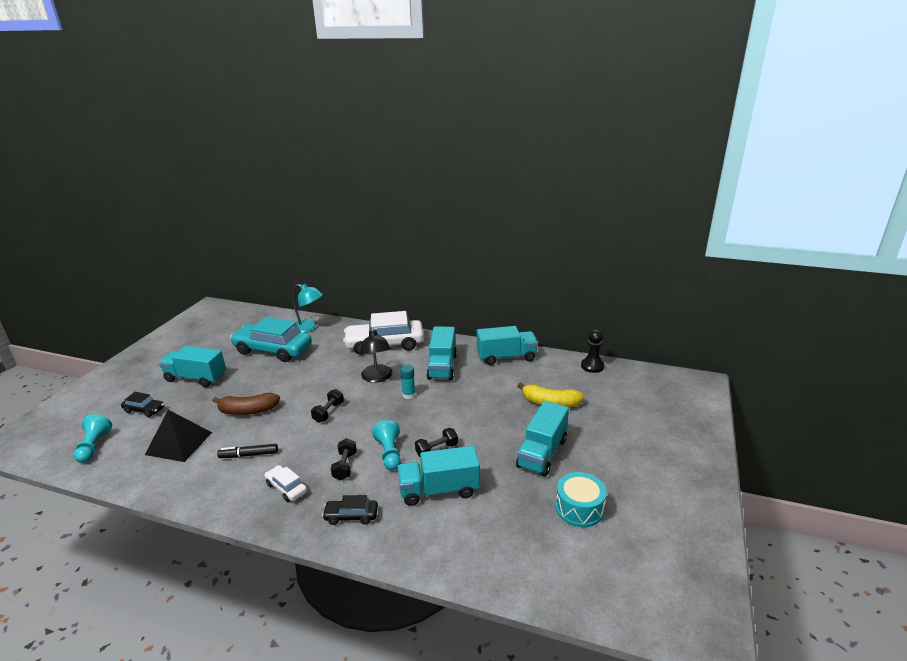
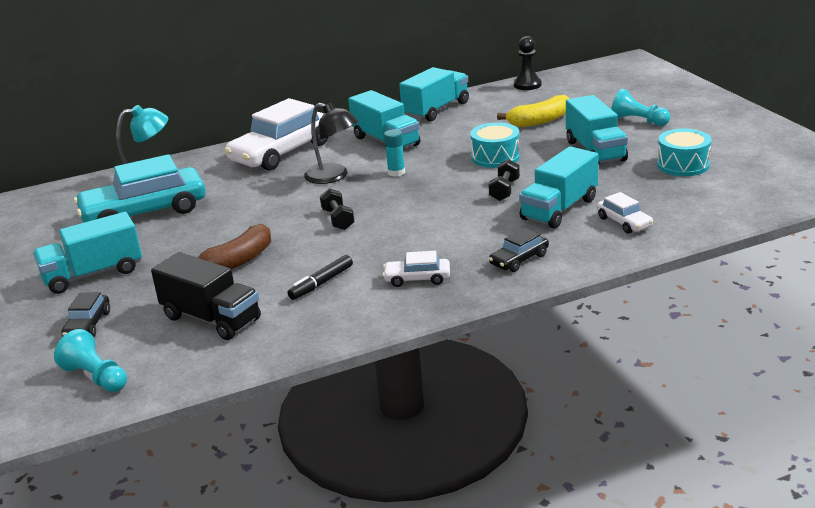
camera: 40 degrees left, 0 degrees up
black car [121,392,165,417] -> black car turned 120 degrees clockwise [61,292,110,337]
black pyramid [145,410,212,462] -> black truck [151,252,261,340]
black dumbbell [331,438,357,480] -> none
turquoise pawn [372,420,401,470] -> turquoise pawn moved to [611,89,670,126]
none -> turquoise drum [470,123,520,168]
none -> white car [597,192,653,234]

